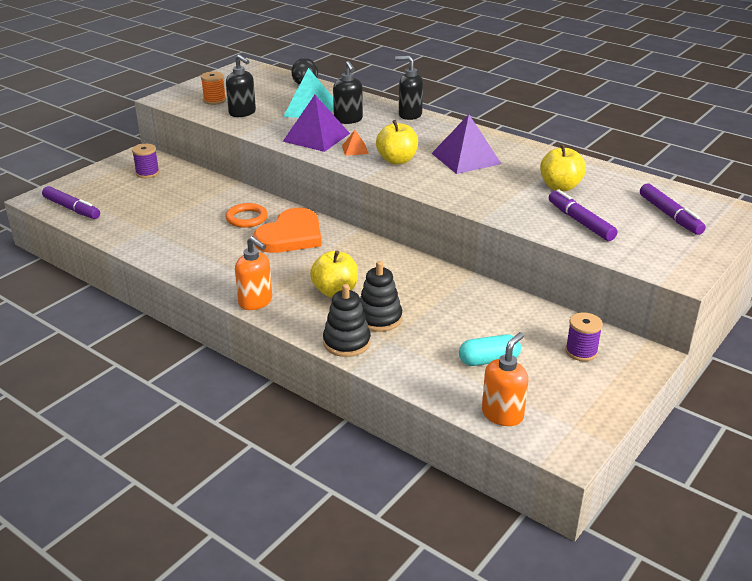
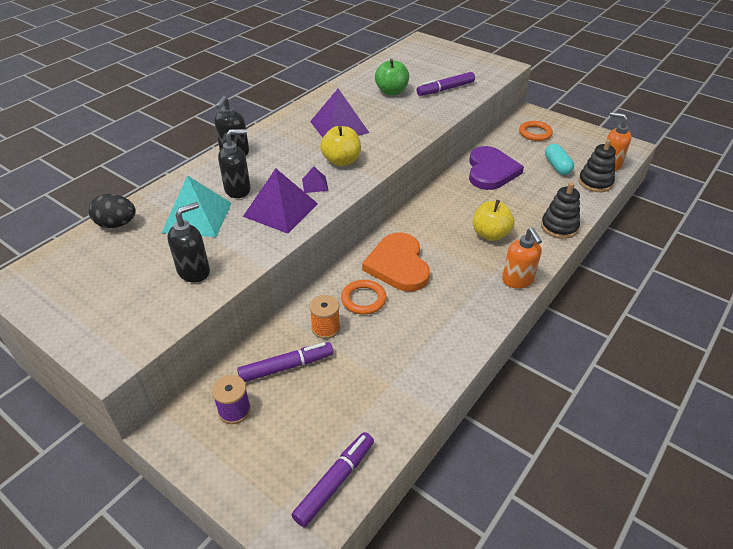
camera: 90 degrees left, 10 degrees up
orange spool [201,71,226,105] -> orange spool moved to [309,295,340,339]
orange soap dispenser [235,236,272,310] -> orange soap dispenser turned 120 degrees clockwise [502,228,542,289]
orange heart [253,208,321,253] -> orange heart turned 135 degrees counterclockwise [362,233,430,291]
orange pyramid [342,130,369,156] -> purple pyramid [302,166,329,193]
black stacking toy [360,261,402,332] -> black stacking toy moved to [578,139,616,192]
yellow apple [540,144,586,192] -> green apple [375,59,409,95]
purple spool [565,312,603,361] -> orange ring [519,121,553,141]
purple marker [640,183,706,235] -> purple marker moved to [237,342,333,382]
none -> purple heart [469,146,524,190]

